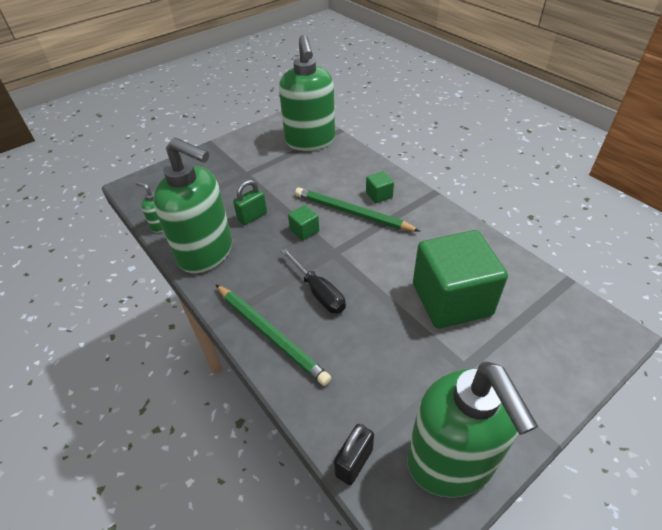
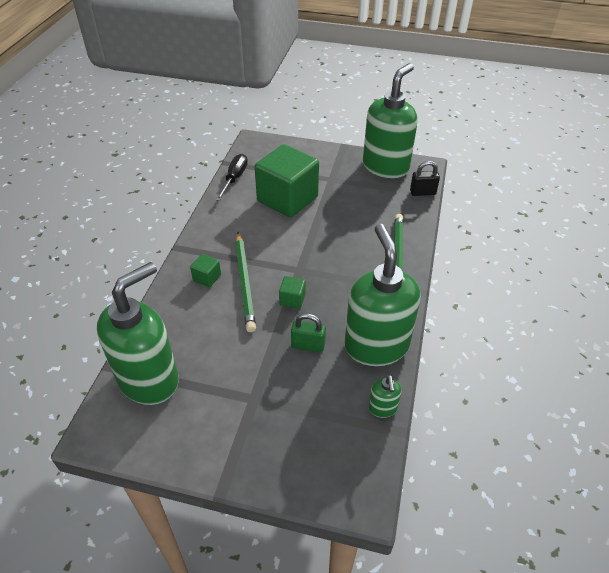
camera: 130 degrees left, 0 degrees up
black screwdriver [281,248,346,313] -> black screwdriver moved to [216,154,248,201]

